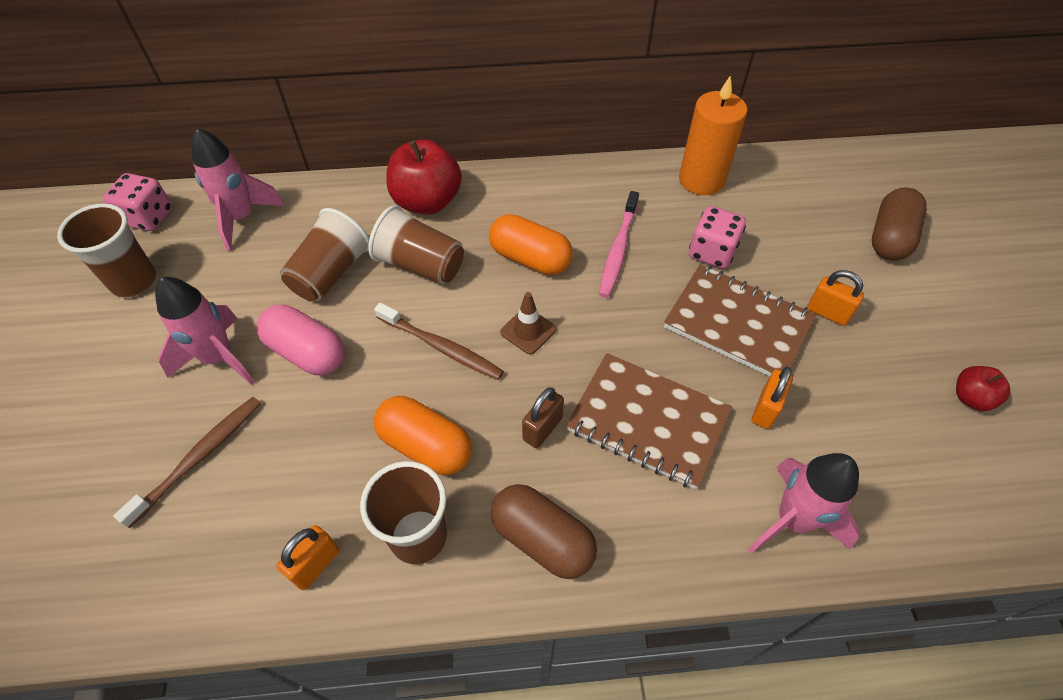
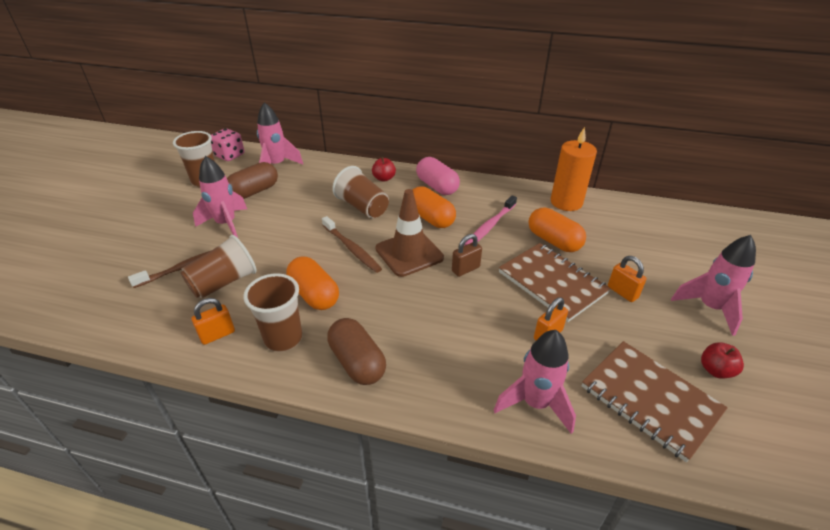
camera: 20 degrees right, 15 degrees down
pink capsule [257,305,344,375] -> pink capsule moved to [416,157,460,195]
brown cup [280,208,370,302] -> brown cup moved to [180,235,257,299]
red apple [386,139,462,214] -> red apple [372,157,396,182], size x0.52
brown traffic cone [500,292,556,355] -> brown traffic cone [376,189,444,277], size x1.88
brown padlock [522,387,564,448] -> brown padlock moved to [452,234,482,277]
brown notebook [566,353,732,489] -> brown notebook moved to [582,341,728,462]
pink dice [689,206,746,269] -> orange capsule [529,208,586,252]
brown capsule [872,187,927,260] -> brown capsule moved to [227,162,278,199]
none -> pink rocket [671,235,756,336]

